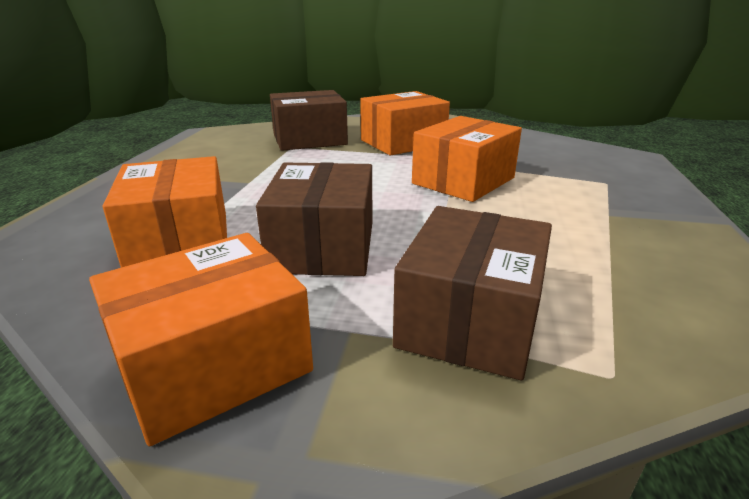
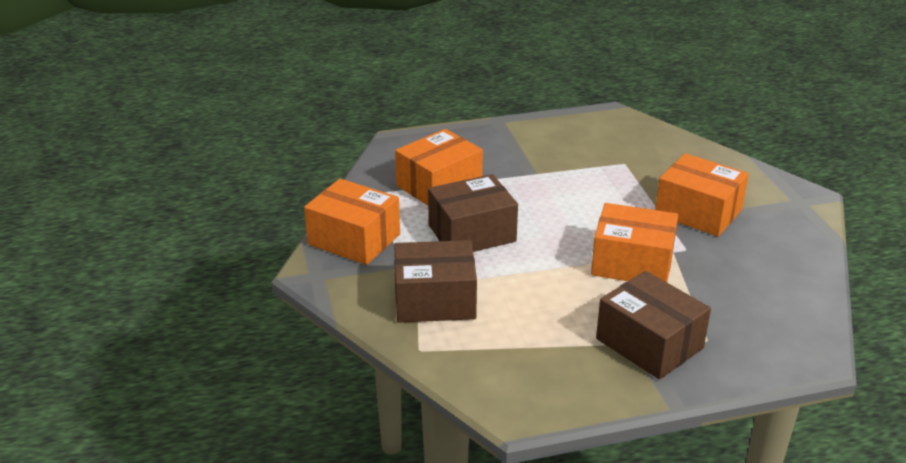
camera: 65 degrees right, 5 degrees up
brown box [270,90,348,151] -> brown box moved to [596,271,711,380]

